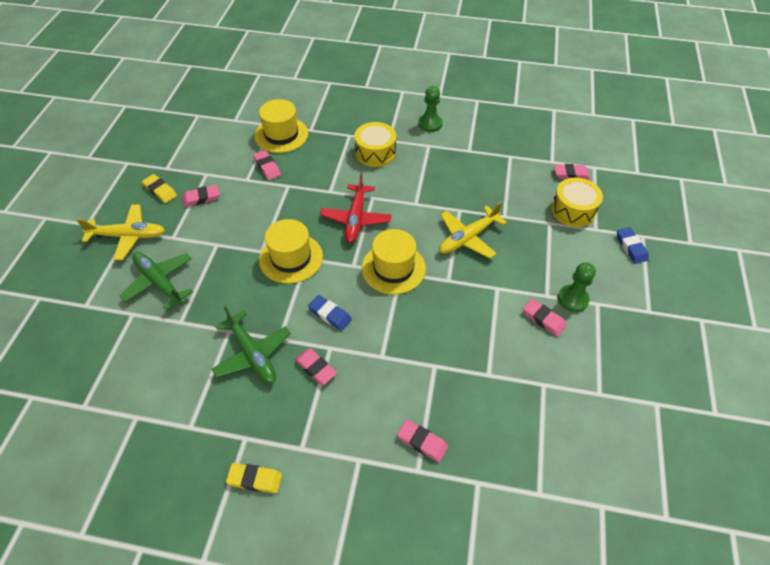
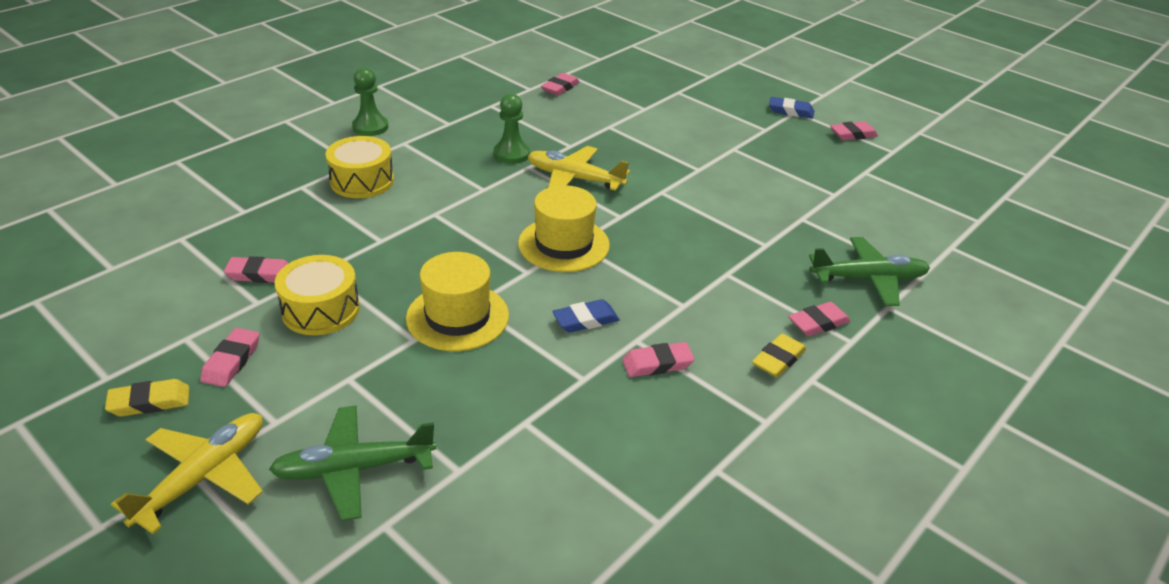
camera: 60 degrees left, 15 degrees down
green plane [211,306,291,383] -> green plane moved to [809,237,930,306]
yellow eraser [226,463,282,494] -> yellow eraser moved to [752,333,806,377]
yellow hat [254,99,308,153] -> none
red plane [320,173,391,243] -> none
yellow plane [439,202,507,259] -> yellow plane turned 120 degrees clockwise [528,146,630,191]
pink eraser [523,299,566,337] -> pink eraser moved to [830,121,878,141]
yellow drum [551,177,603,227] -> yellow drum moved to [274,255,360,335]
green pawn [558,262,596,312] -> green pawn moved to [493,93,530,164]
blue eraser [617,227,649,264] -> blue eraser moved to [769,97,814,119]

